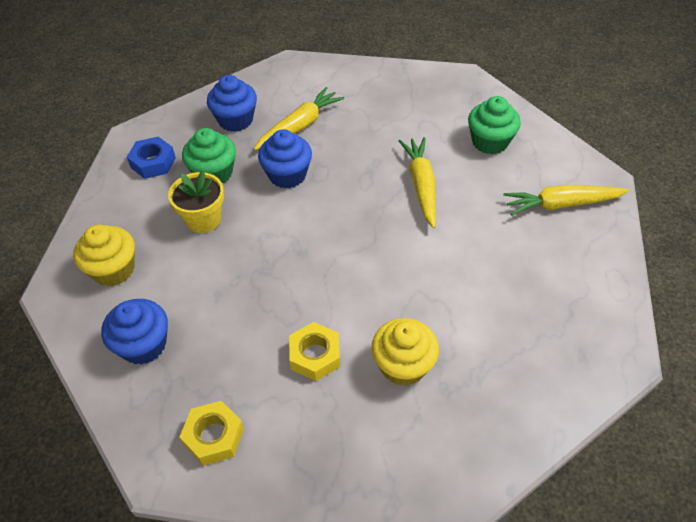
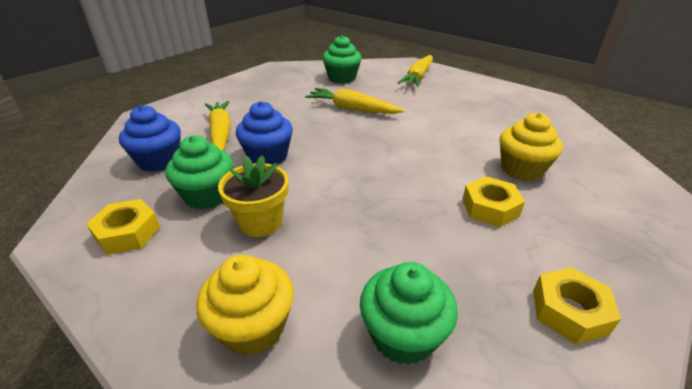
camera: 60 degrees left, 15 degrees down
blue cupcake [101,299,168,365] -> green cupcake [360,262,458,365]
blue nut [127,137,176,179] -> yellow nut [86,199,160,255]

